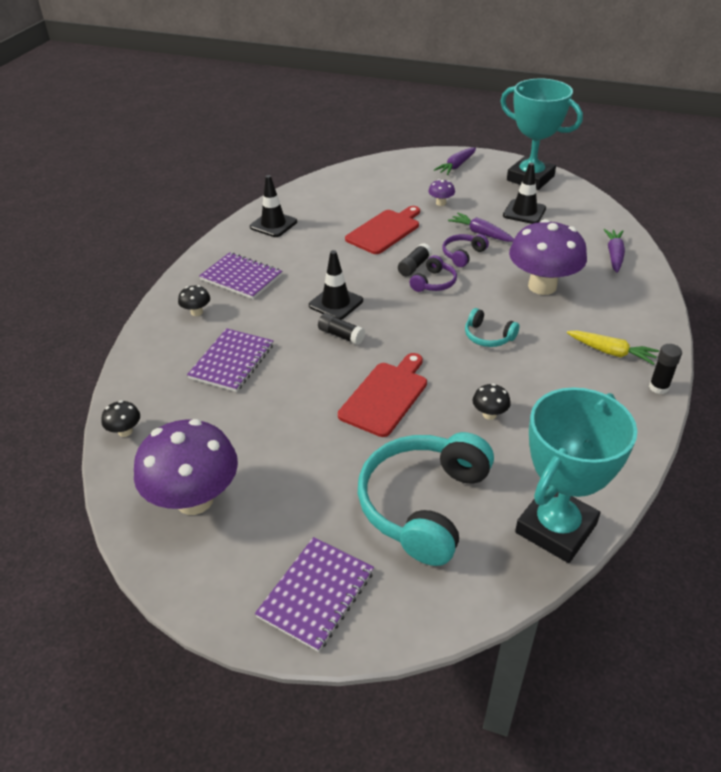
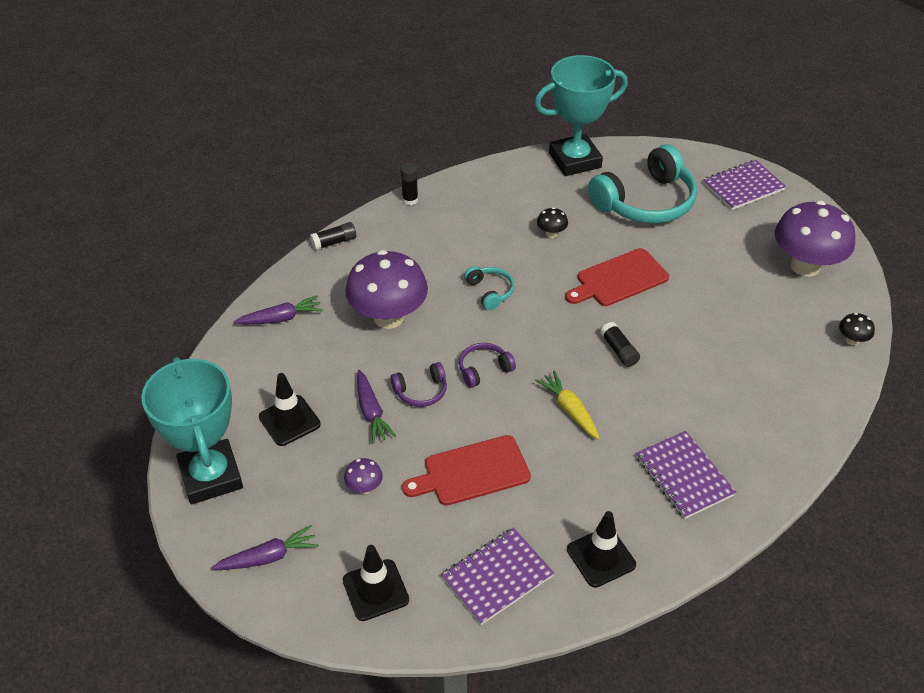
camera: 150 degrees left, 5 degrees up
black mushroom [178,285,210,316] -> none
purple notebook [187,328,273,392] -> purple notebook moved to [441,528,554,625]
black traffic cone [309,250,363,320] -> black traffic cone moved to [343,545,409,621]
black glue stick [398,243,432,277] -> black glue stick moved to [310,222,356,250]
yellow carrot [567,331,659,365] -> yellow carrot moved to [535,371,600,440]
purple carrot [604,229,625,273] -> purple carrot turned 150 degrees counterclockwise [234,295,323,324]

